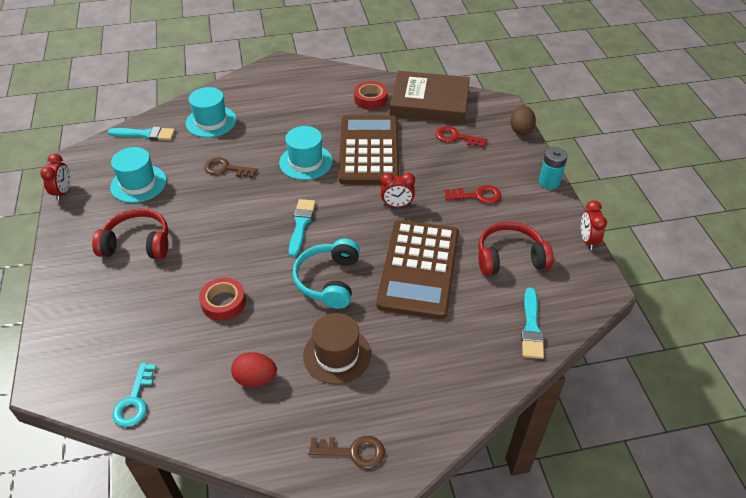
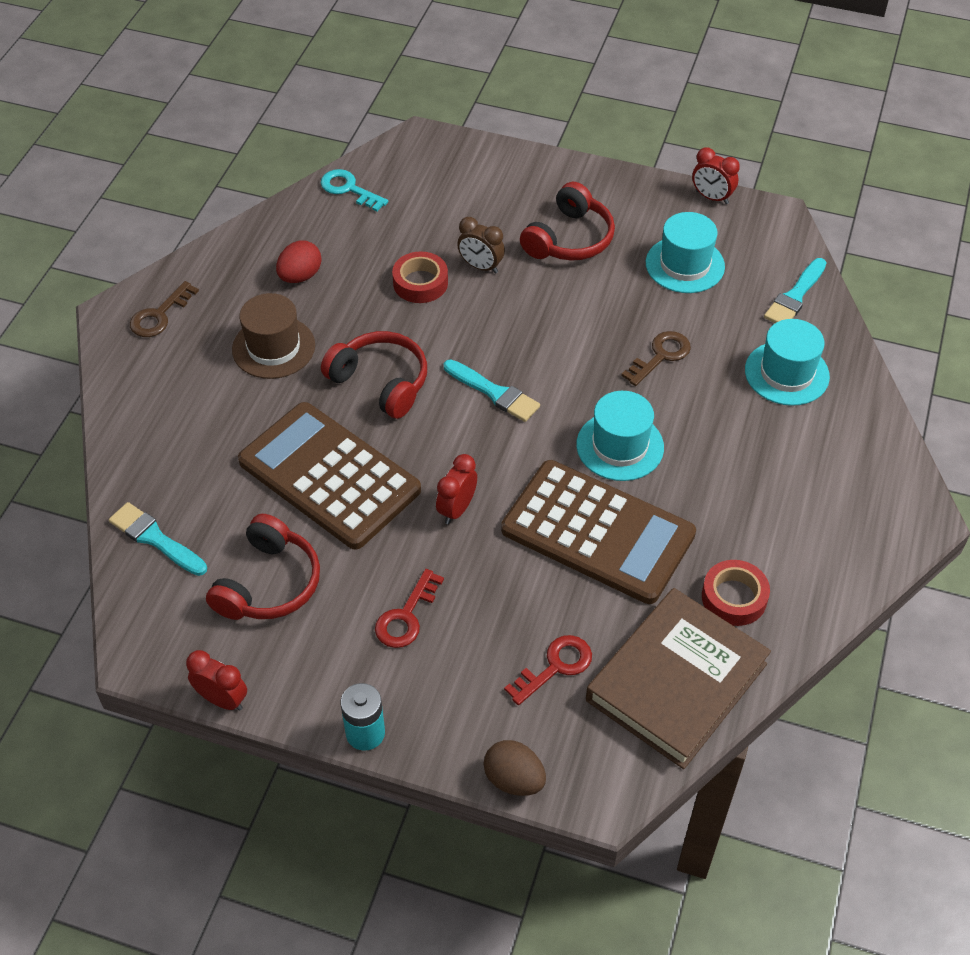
camera: 120 degrees right, 5 degrees up
turquoise headphones [293,239,360,309] -> red headphones [321,331,427,419]
none -> brown clock [457,217,505,273]

